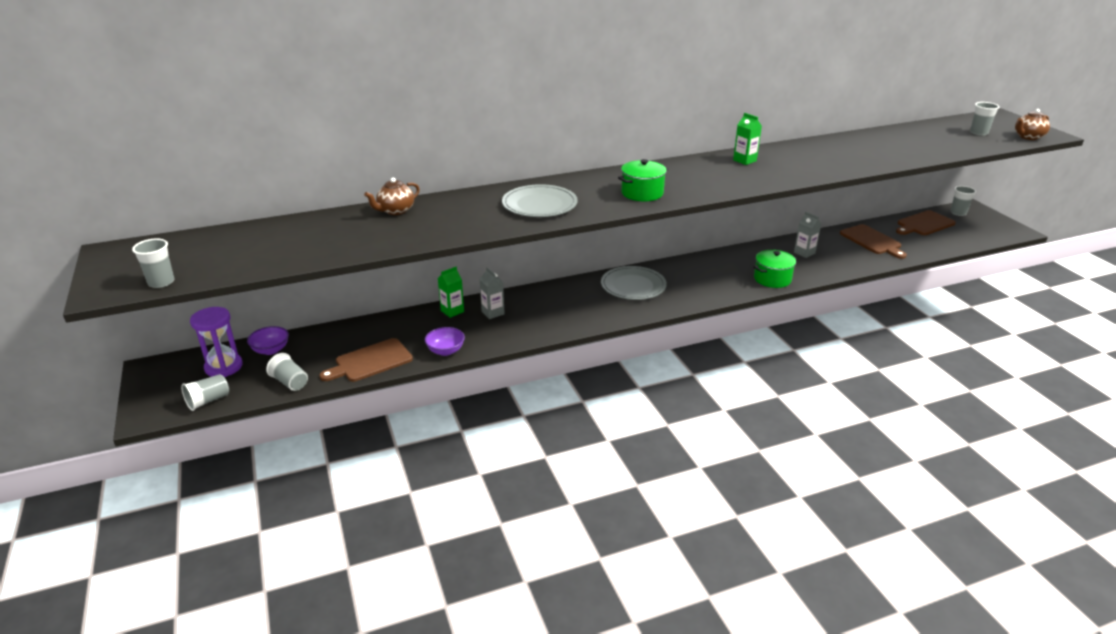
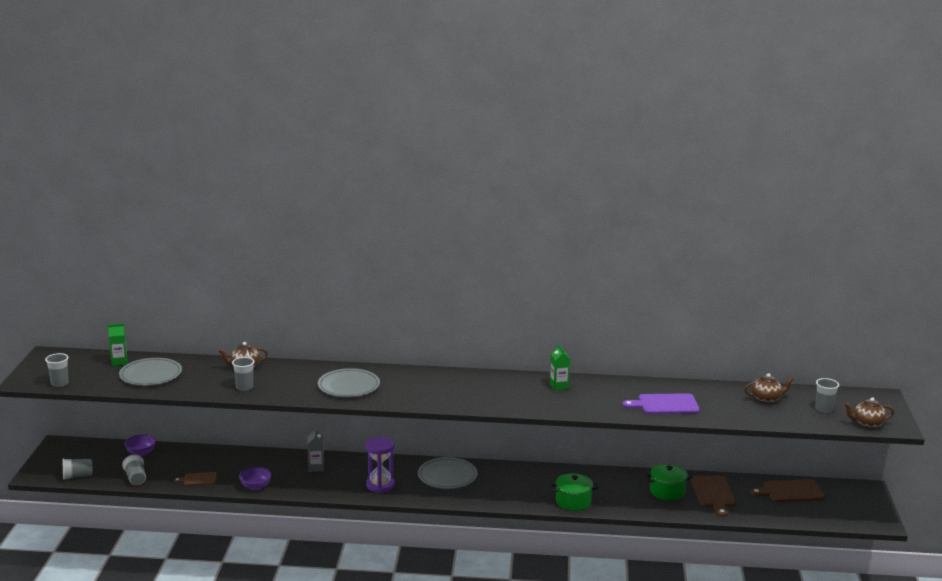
camera: 25 degrees right, 10 degrees down
purple hourglass [190,307,243,377] -> purple hourglass moved to [366,437,395,493]
brown cutting board [319,338,413,382] -> brown cutting board [174,472,217,486], size x0.59
green carton [438,267,464,318] -> green carton moved to [108,323,127,366]
green pot [618,159,669,201] -> green pot moved to [645,464,692,501]
grey carton [794,212,821,258] -> none
grey cup [950,186,976,216] -> grey cup moved to [232,357,255,391]
none -> grey plate [119,358,182,386]
none -> purple cutting board [622,393,700,414]
none -> brown teapot [744,373,794,403]

